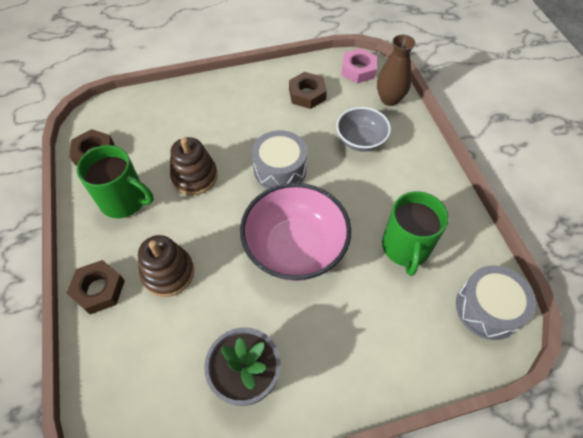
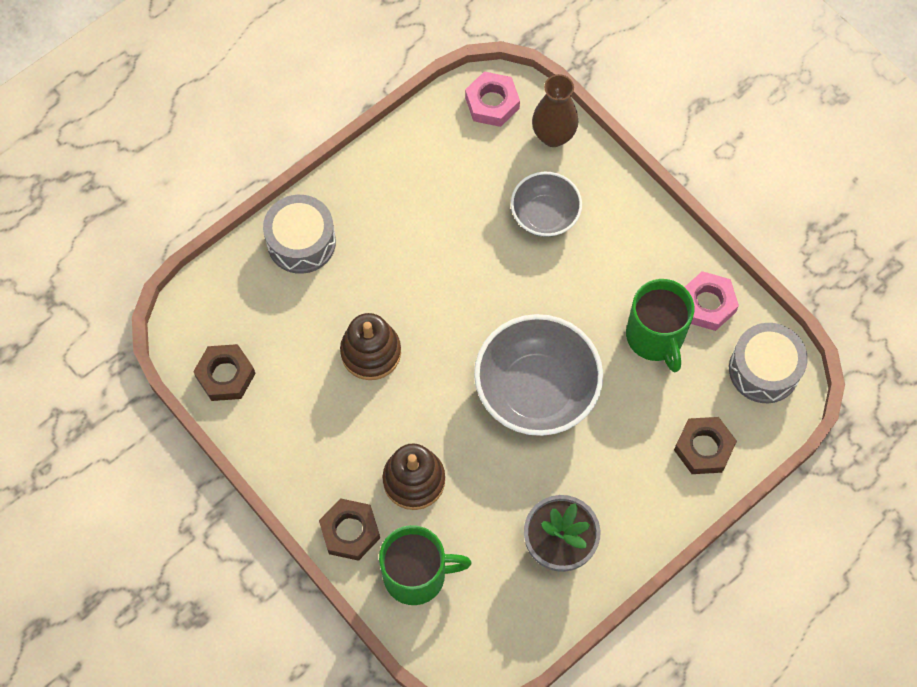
camera: 25 degrees left, 10 degrees up
green mug [77,145,154,218] -> green mug moved to [379,525,472,605]
pink bowl [240,183,351,281] -> grey bowl [474,314,603,436]
grey drum [252,130,307,189] -> grey drum moved to [263,195,336,274]
brown nut [289,72,327,109] -> brown nut moved to [674,417,737,474]
none -> pink nut [685,271,739,331]

